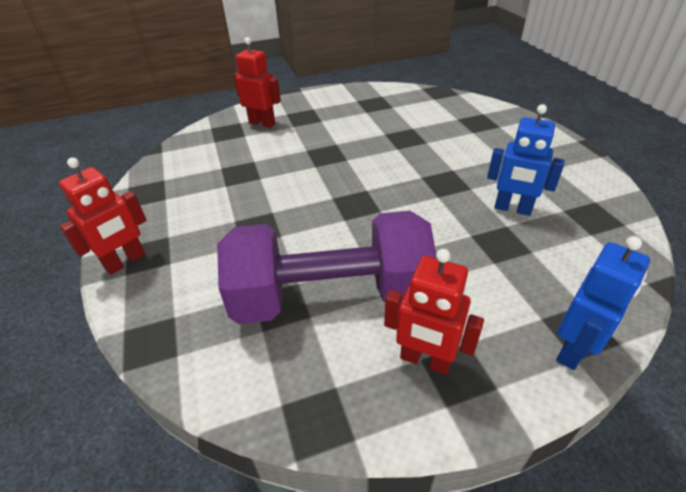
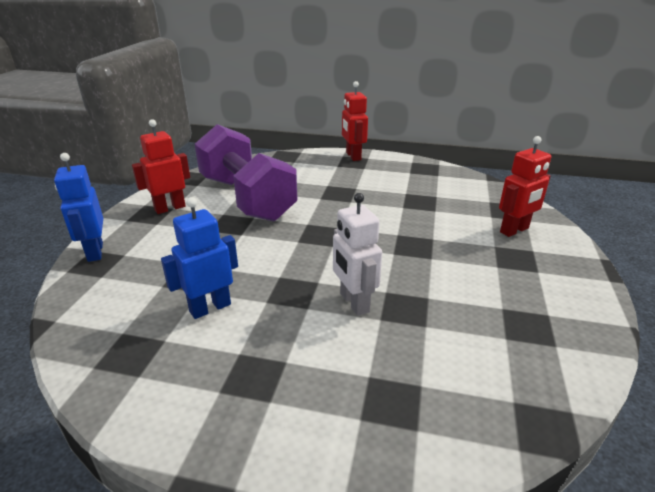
camera: 120 degrees right, 10 degrees down
purple dumbbell [217,211,436,324] -> purple dumbbell turned 60 degrees counterclockwise [195,124,298,222]
none -> white robot [333,193,382,316]

